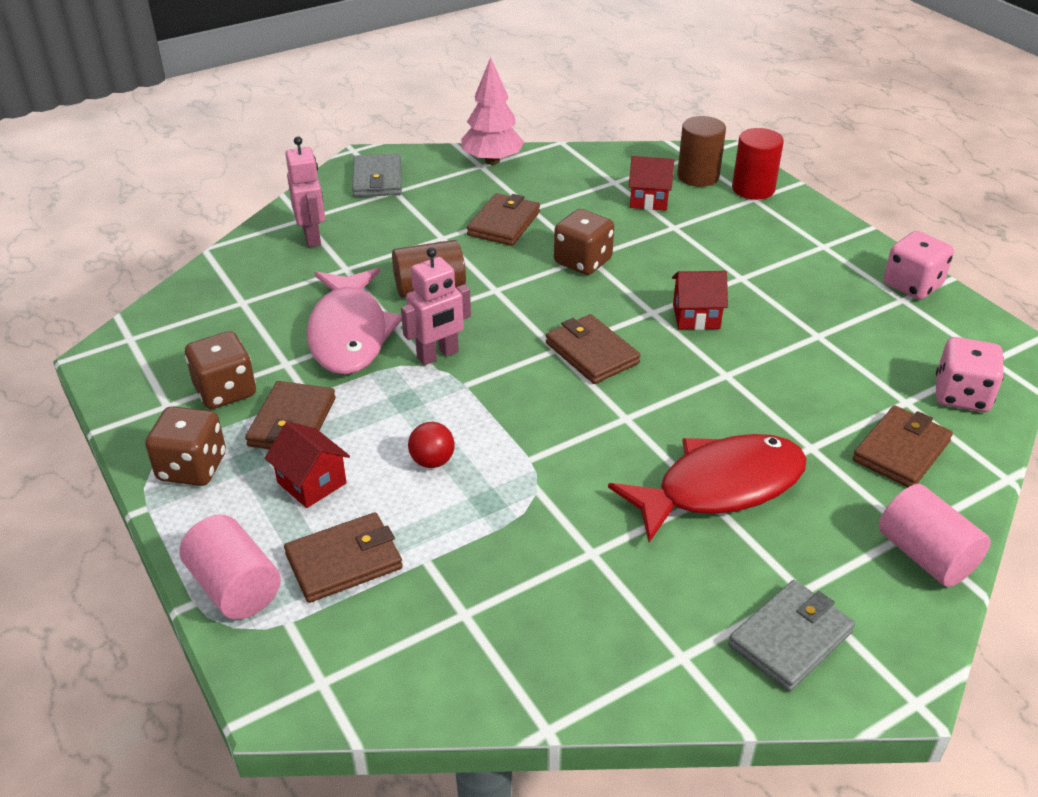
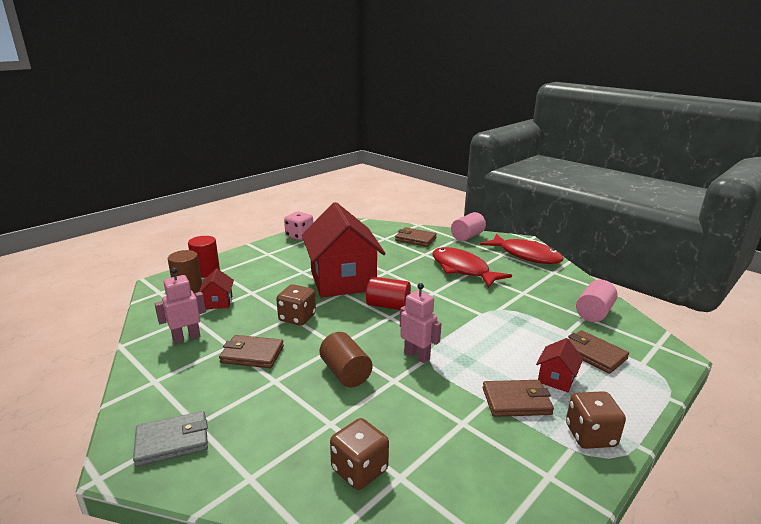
camera: 105 degrees left, 15 degrees down
pink cylinder [179,515,281,620] -> pink cylinder moved to [576,280,618,322]
brown dice [185,331,256,409] -> brown dice moved to [330,418,389,490]
pink robot [285,136,325,247] -> pink robot moved to [155,267,206,344]
pink fish [306,268,402,375] -> none
red ball [408,422,455,468] -> none
pink tree [461,57,524,165] -> none
brown wallet [546,314,640,384] -> red cylinder [366,276,411,310]
red house [672,271,728,330] -> red house [302,202,386,298], size x2.50
grey wallet [728,580,855,692] -> red fish [480,234,564,264]
pink dice [936,337,1004,412] -> none

